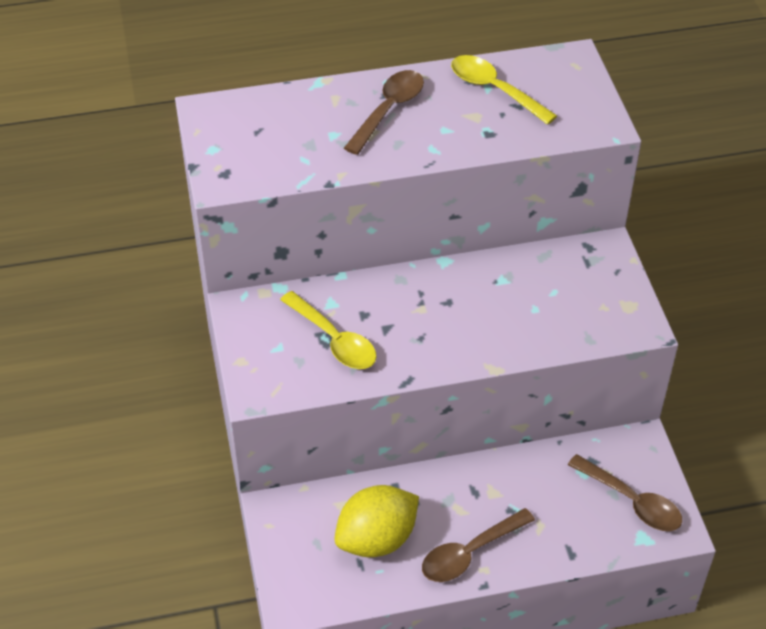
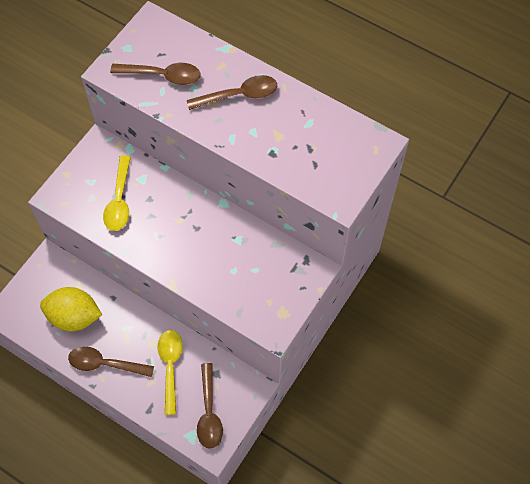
camera: 45 degrees right, 15 degrees up
yellow spoon [451,55,557,125] -> yellow spoon moved to [157,330,183,415]
none -> brown spoon [110,63,201,85]

